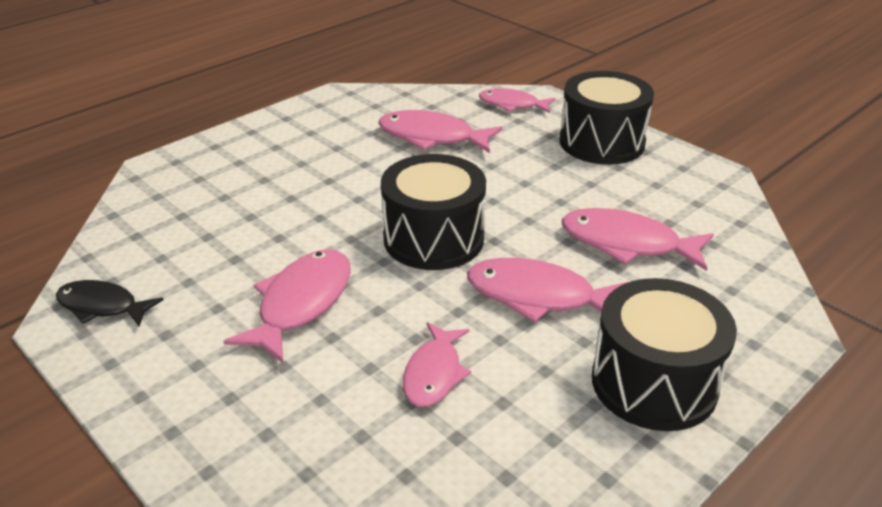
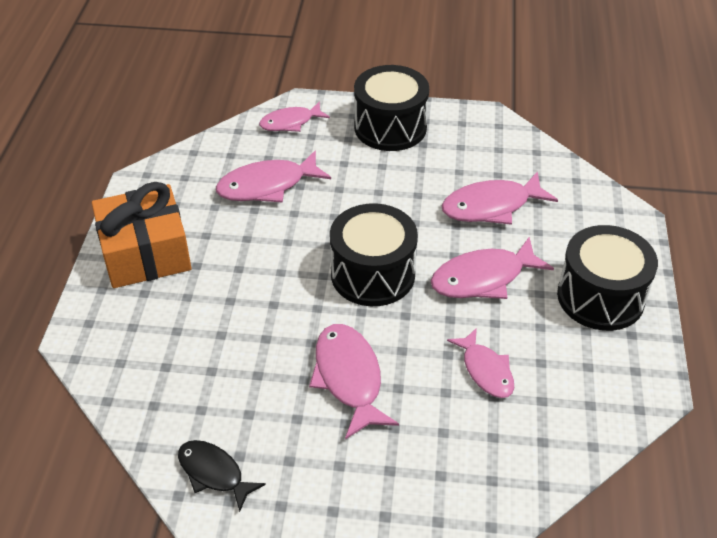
camera: 40 degrees left, 10 degrees up
black fish [56,280,163,326] -> black fish turned 60 degrees clockwise [178,440,266,512]
none -> orange gift [92,182,191,288]

